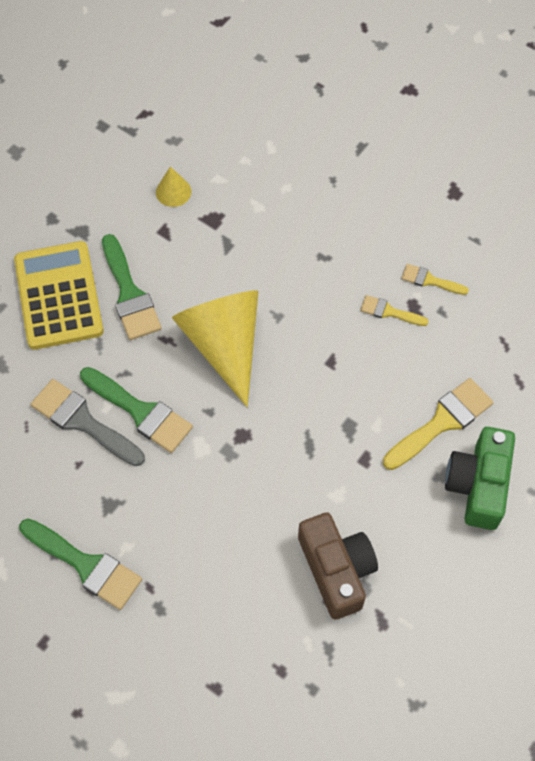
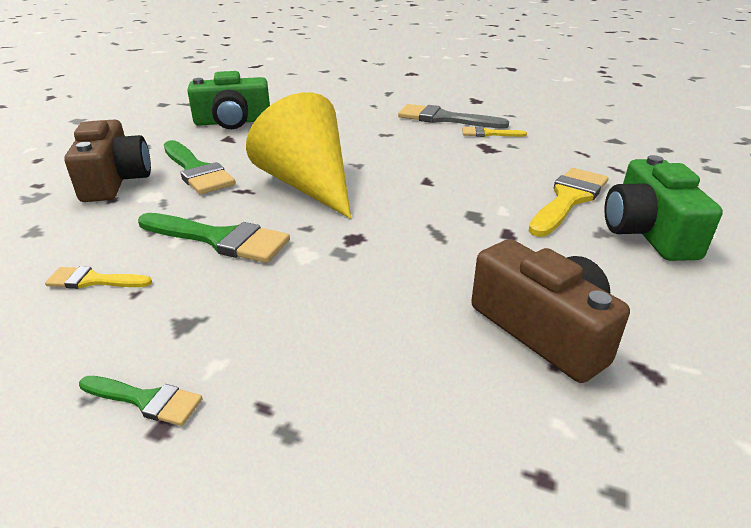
camera: 15 degrees left, 30 degrees down
yellow calculator [14,241,104,350] -> brown camera [64,119,151,202]
green brush [19,519,142,610] -> green brush [79,376,202,426], size x0.55
grey brush [31,379,145,466] -> grey brush moved to [398,104,509,129]
yellow cone [156,166,192,207] -> green camera [187,71,270,129]
yellow brush [360,295,429,326] -> yellow brush moved to [45,266,152,289]

